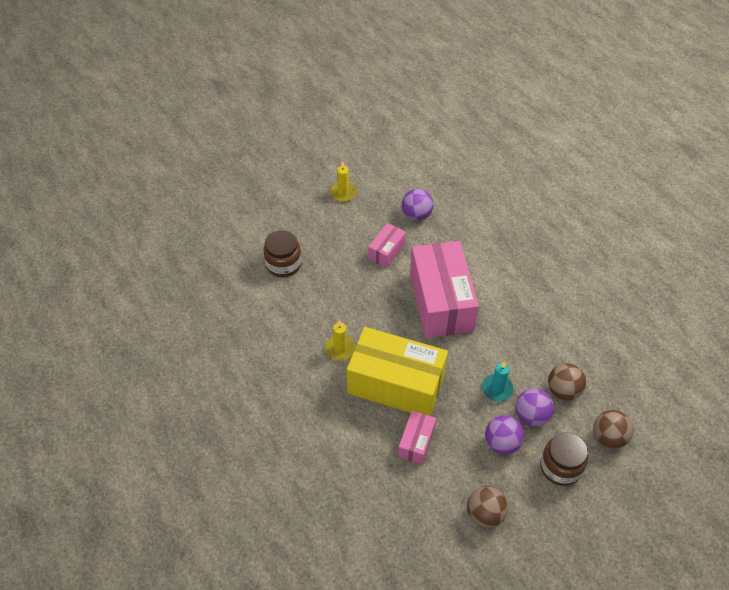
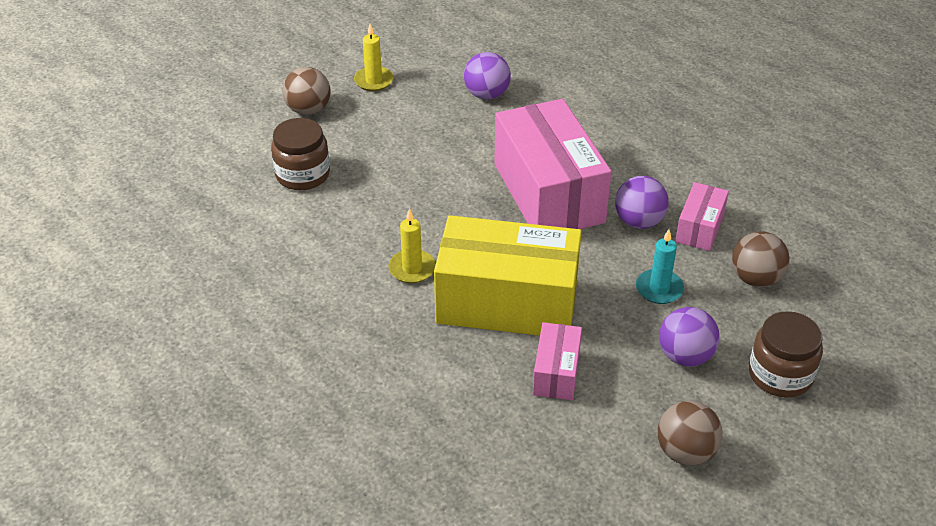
camera: 10 degrees left, 10 degrees down
pink box [368,223,406,268] -> pink box moved to [675,182,729,251]
purple ball [515,388,554,427] -> purple ball moved to [615,176,669,229]
brown ball [593,410,634,449] -> brown ball moved to [282,67,331,115]

